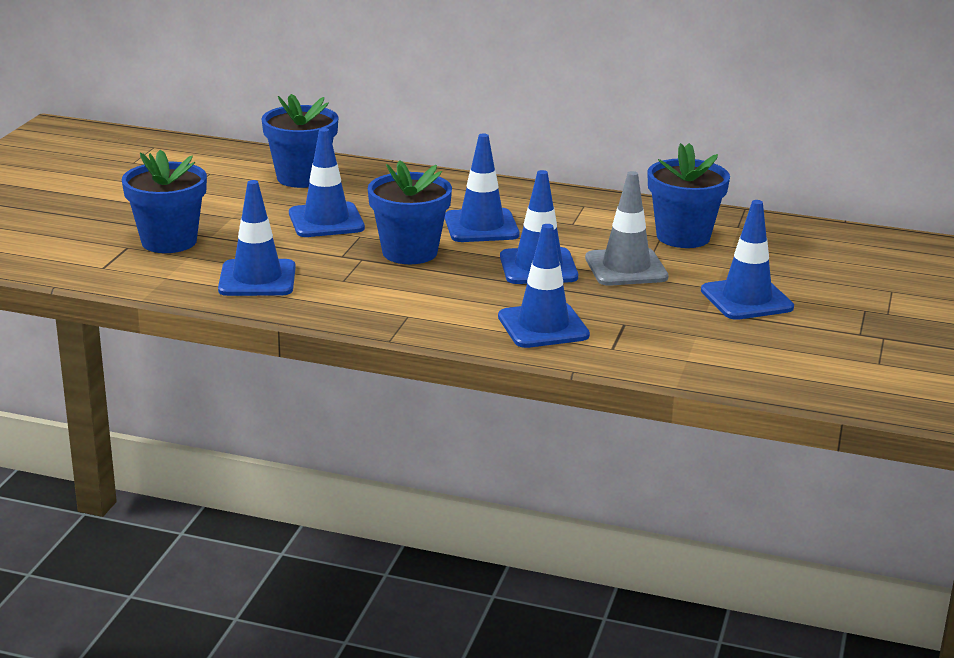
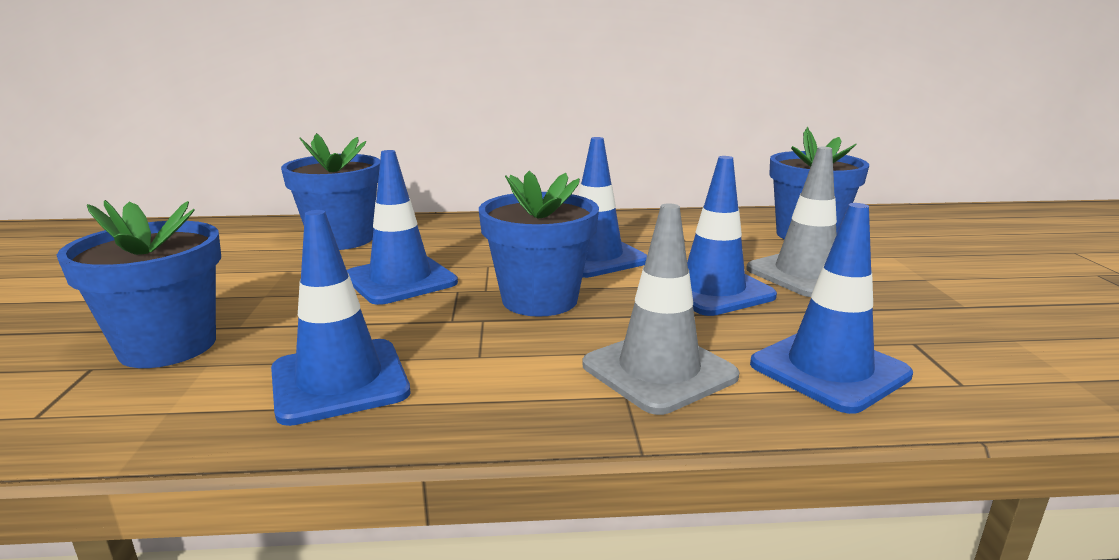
camera: 20 degrees left, 5 degrees down
blue traffic cone [701,200,794,320] -> none
none -> grey traffic cone [583,203,739,415]

